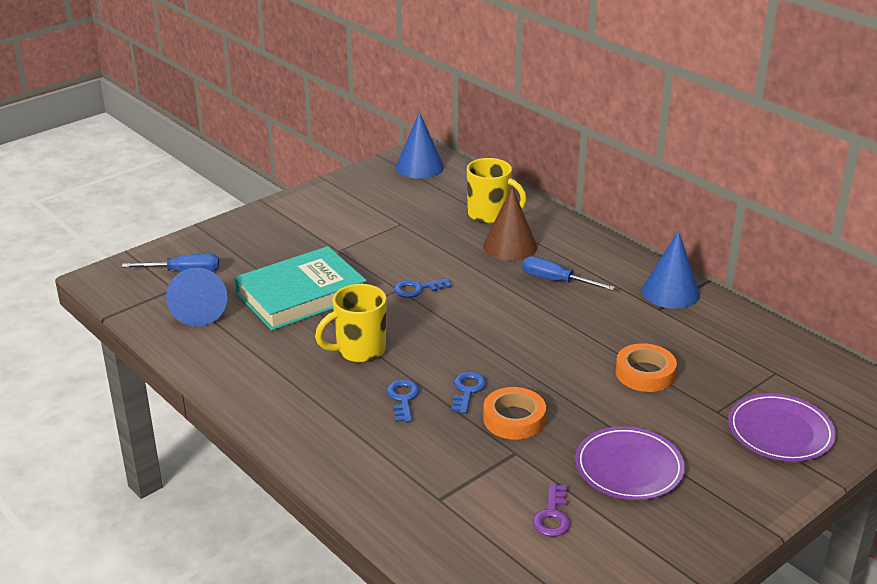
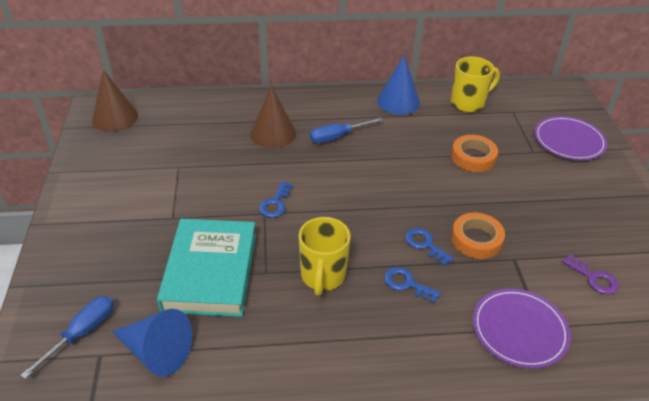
camera: 55 degrees left, 10 degrees up
blue cone [396,112,444,179] -> brown cone [92,70,138,132]
yellow mug [467,158,527,224] -> yellow mug moved to [451,56,500,112]
purple plate [575,426,685,500] -> purple plate moved to [473,288,571,369]

